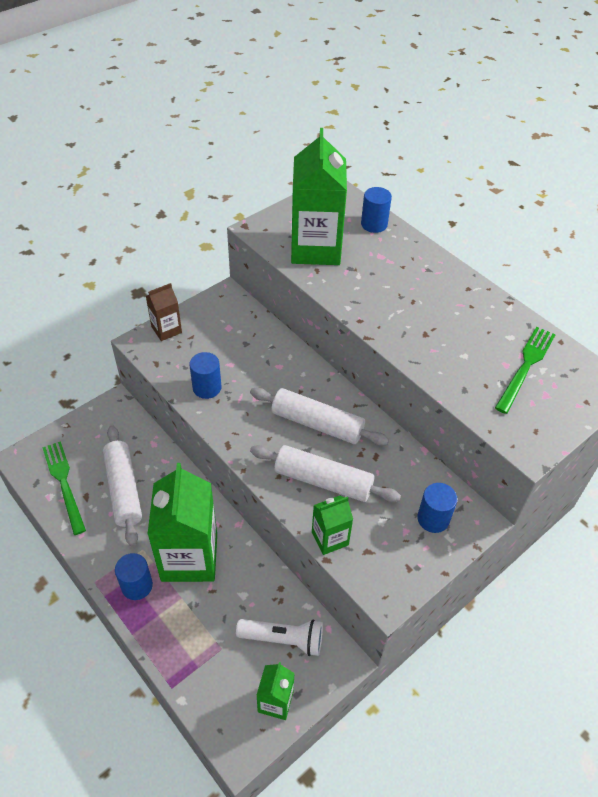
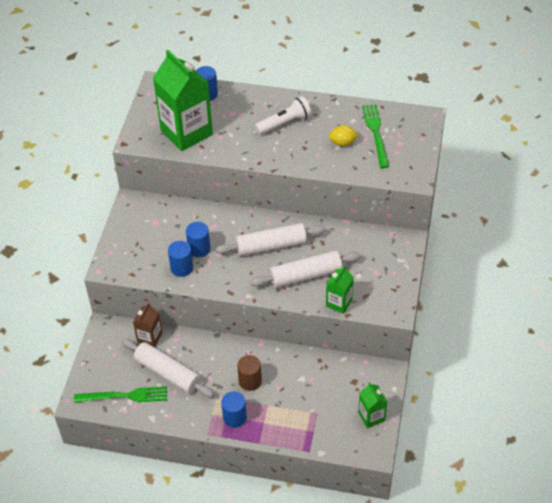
camera: 35 degrees left, 0 degrees up
green fork [42,441,86,535] -> green fork turned 150 degrees clockwise [74,386,167,402]
brown carton [146,283,182,341] -> brown carton moved to [133,303,162,347]
green carton [147,463,217,582] -> brown cylinder [237,355,262,391]
white flashlight [236,619,323,656] -> white flashlight moved to [255,96,312,135]
blue cylinder [417,483,457,533] -> blue cylinder moved to [186,222,210,257]
none -> yellow lemon [329,125,359,146]

